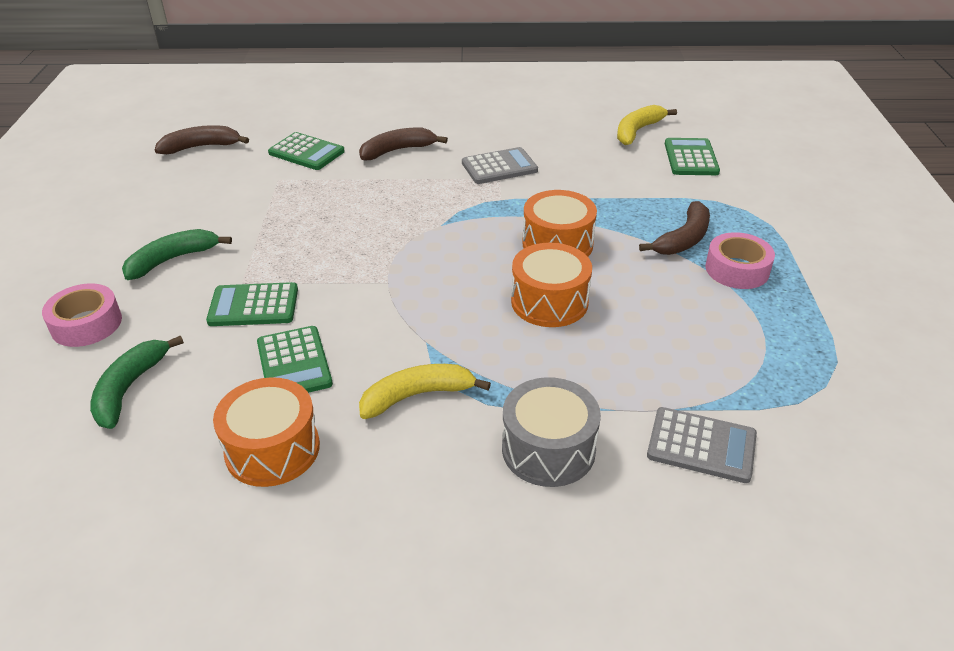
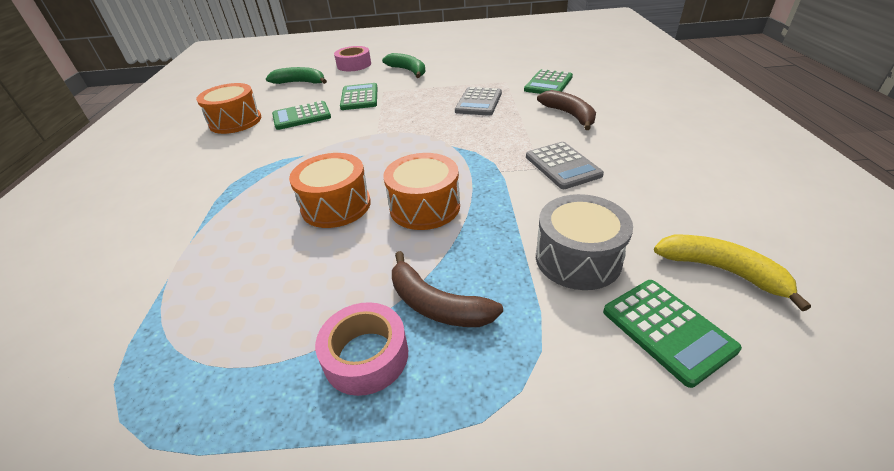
camera: 90 degrees right, 0 degrees up
brown banana [155,125,249,154] -> none
yellow banana [359,364,491,419] -> none
grey drum [502,377,601,487] -> grey drum moved to [536,194,633,290]
grey calculator [647,407,757,483] -> grey calculator moved to [455,87,502,116]
green calculator [665,138,720,175] -> green calculator turned 60 degrees clockwise [603,280,742,388]

